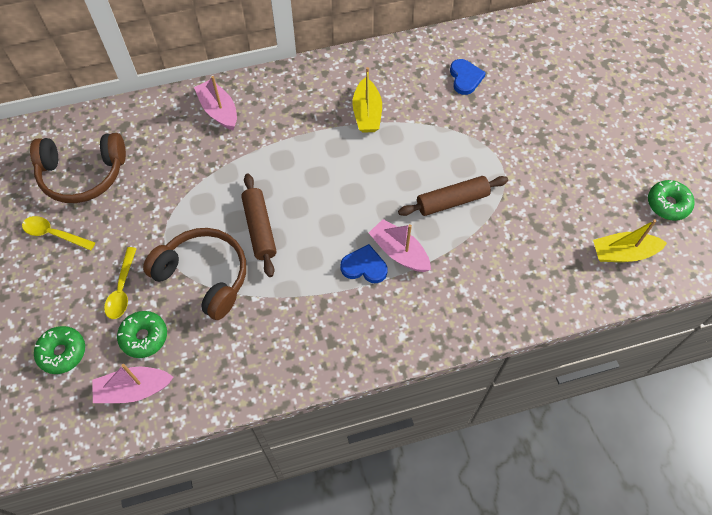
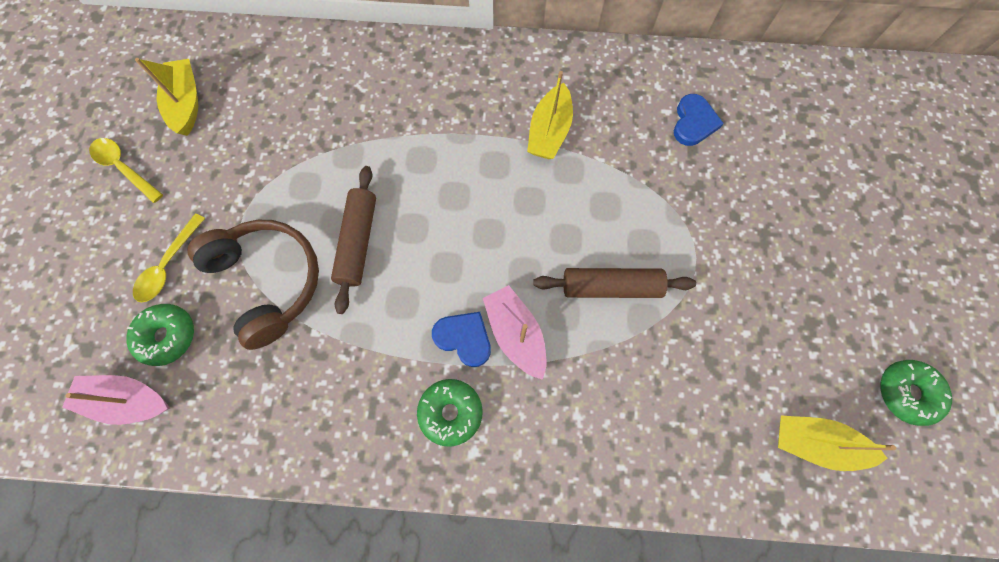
camera: 20 degrees right, 10 degrees up
brown headphones [30,133,126,203] -> yellow boat [135,58,198,136]
green donut [34,326,85,374] -> green donut moved to [417,379,483,447]
pink boat [194,76,237,130] -> none

